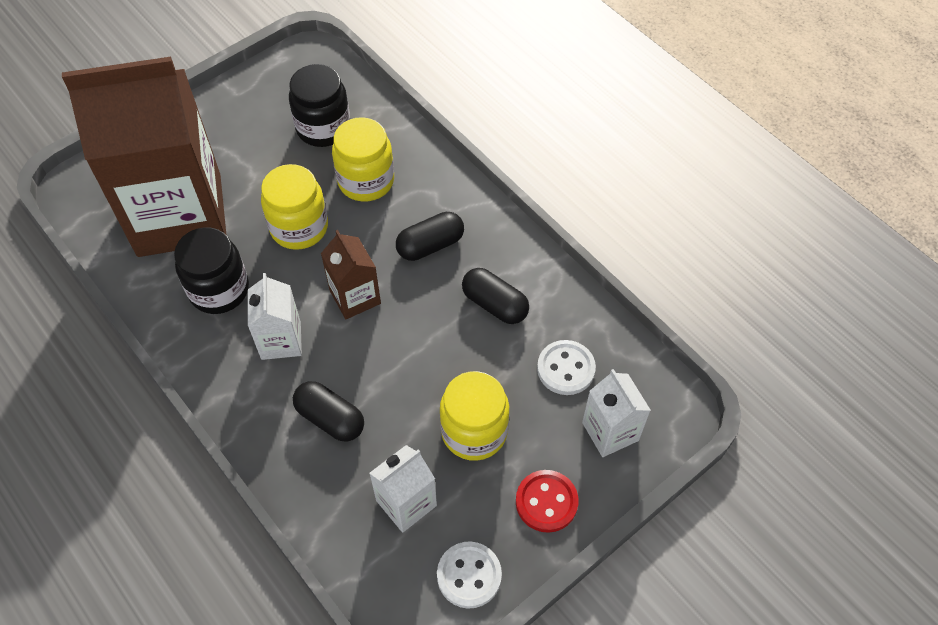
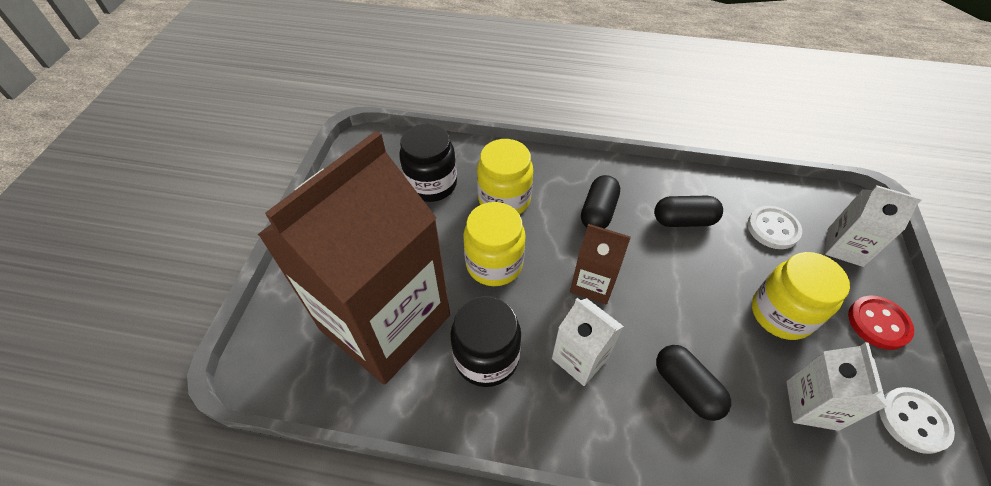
camera: 40 degrees left, 5 degrees down
black capsule [293,381,364,441] -> black capsule turned 60 degrees clockwise [656,345,731,421]

